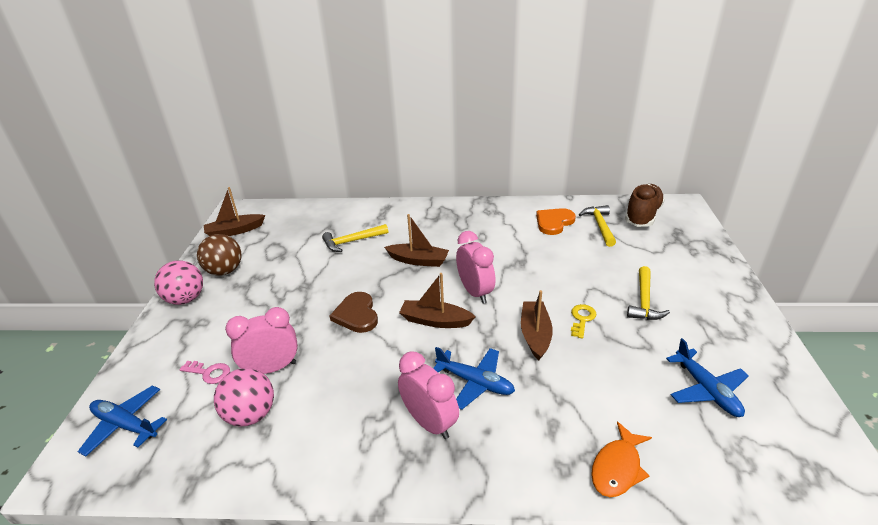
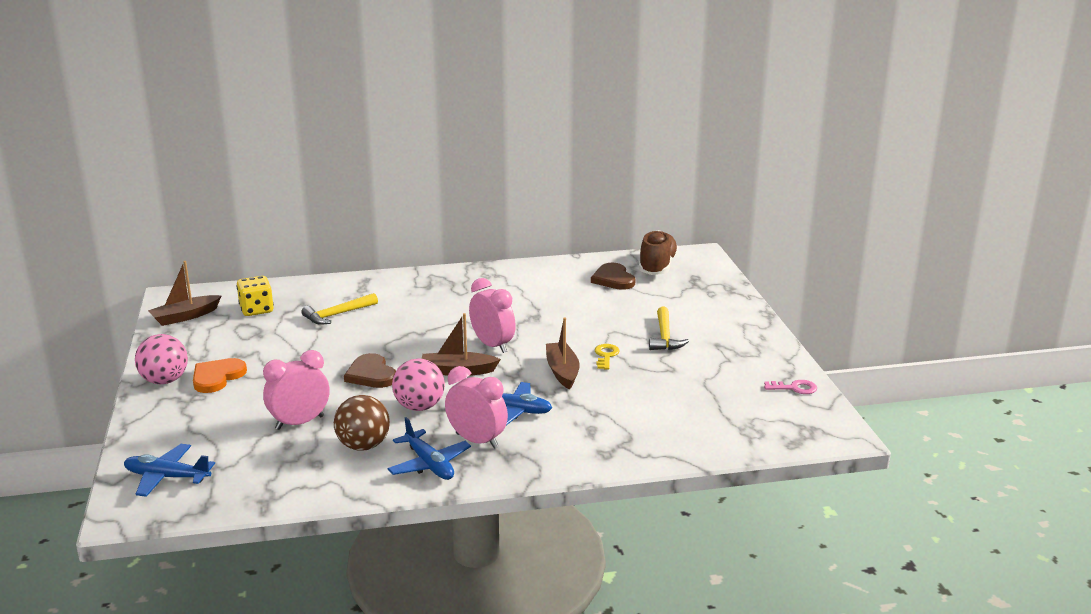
camera: 15 degrees left, 10 degrees down
pink key [179,361,230,384] -> pink key moved to [764,380,817,394]
brown ball [197,234,241,275] -> brown ball moved to [334,395,390,451]
pink ball [214,368,274,427] -> pink ball moved to [392,358,445,411]
brown boat [384,214,449,267] -> none
orange heart [536,208,576,235] -> orange heart moved to [193,358,247,393]
yellow hammer [579,205,616,247] -> brown heart [591,263,635,290]
orange fish [591,422,652,497] -> none
blue plane [666,338,749,417] -> blue plane moved to [387,417,471,480]
none -> yellow dice [237,276,274,316]

